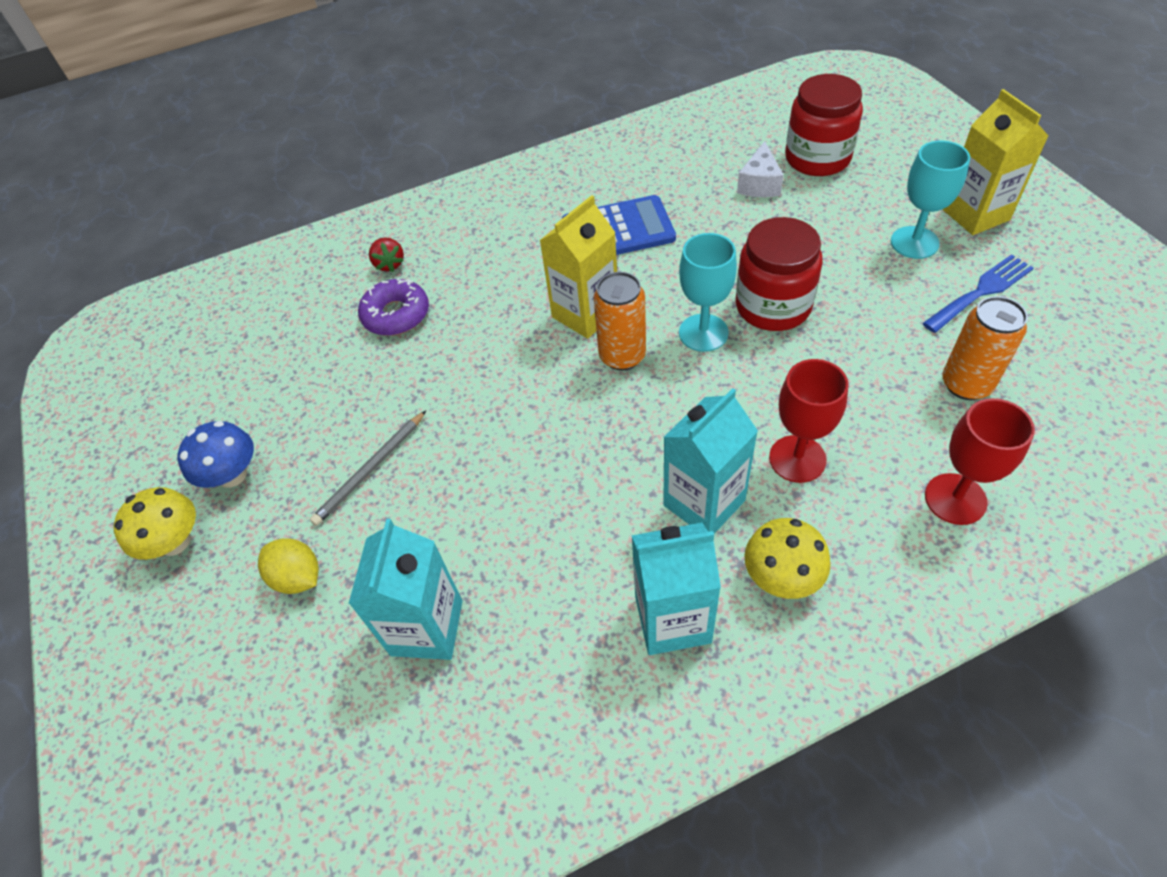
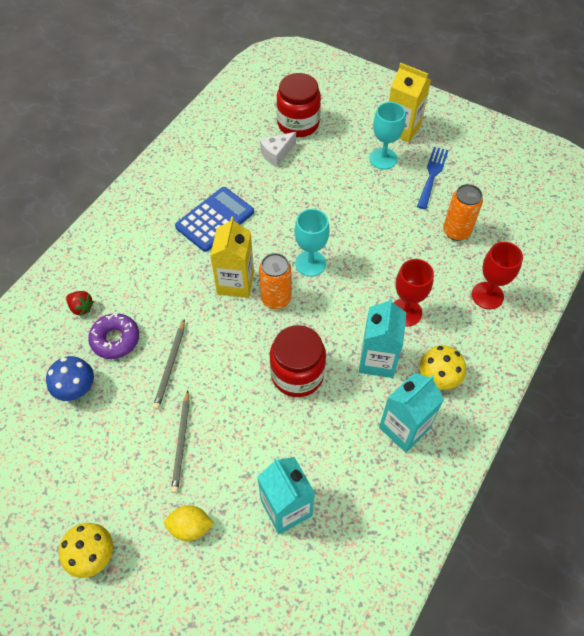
camera: 40 degrees left, 5 degrees up
blue mushroom [177,421,254,488] -> blue mushroom moved to [46,356,94,401]
red jar [736,217,823,331] -> red jar moved to [270,325,326,397]
white cheese [737,141,783,197] -> white cheese turned 75 degrees clockwise [260,132,296,167]
none -> grey pencil [153,319,185,409]

